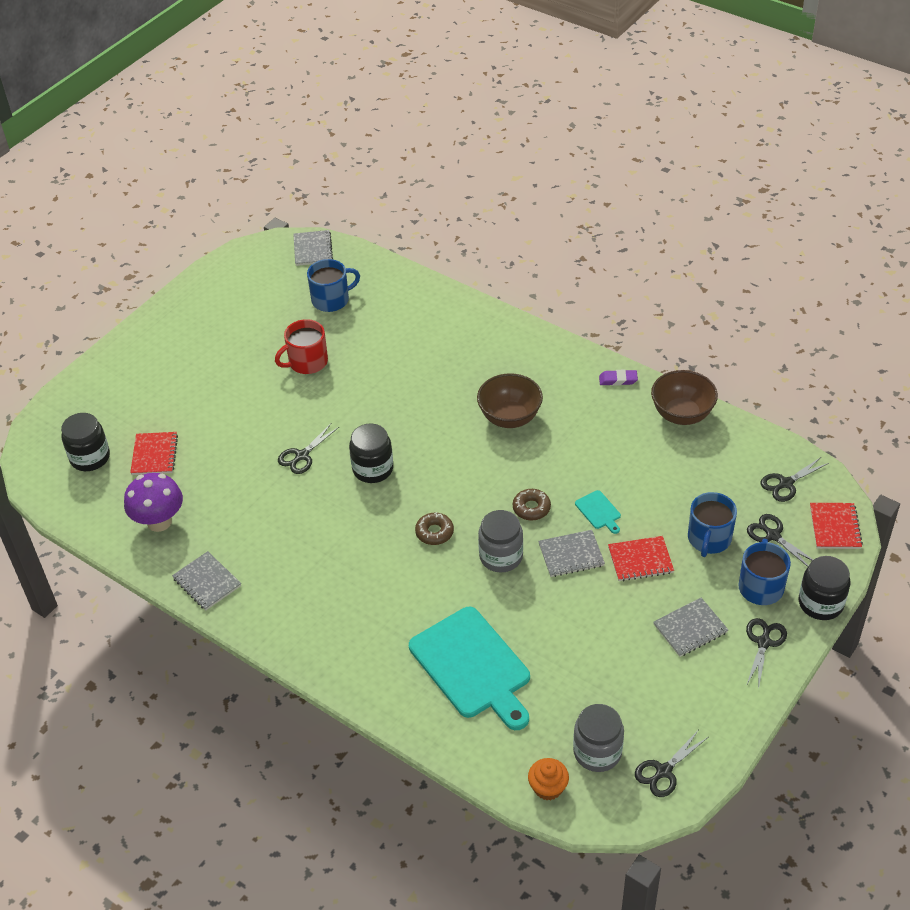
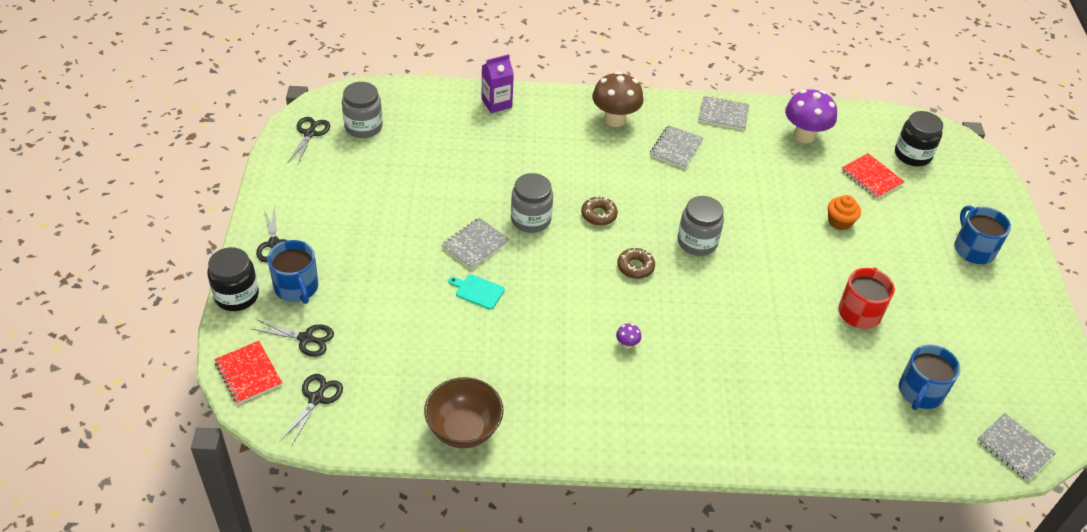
camera: 140 degrees right, 0 degrees up
black scissors [278,424,339,474] -> none
black jar [349,423,393,483] -> grey jar [677,196,724,256]
turquoise cutting board [409,607,530,730] -> none
brown bowl [477,373,543,428] -> purple mushroom [616,324,641,349]
brown donut [513,489,551,521] -> brown donut moved to [617,247,655,279]
orange cupcake [528,758,569,800] -> orange cupcake moved to [828,195,861,230]
purple eraser [599,370,638,386] -> none
red notebook [608,536,674,581] -> none
grey notebook [653,598,728,657] -> grey notebook moved to [650,125,703,169]
blue mug [688,492,737,557] -> blue mug moved to [954,205,1011,264]
none -> purple carton [481,54,514,113]
none -> brown mushroom [592,71,644,127]

